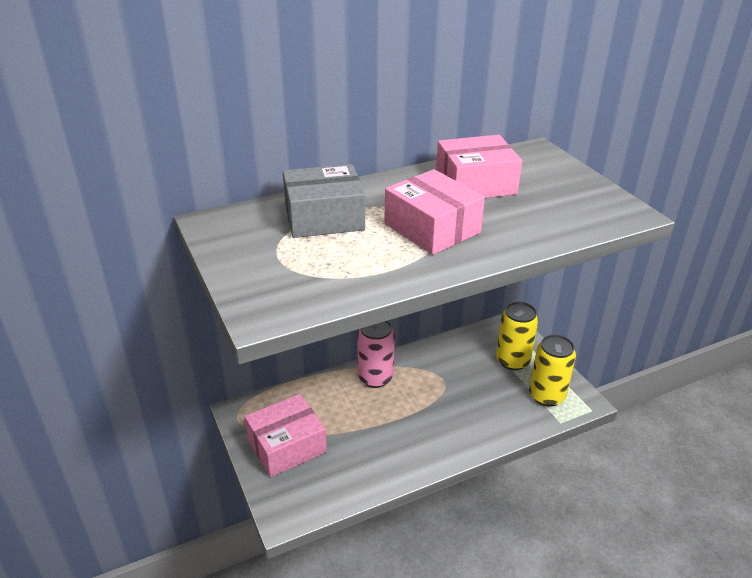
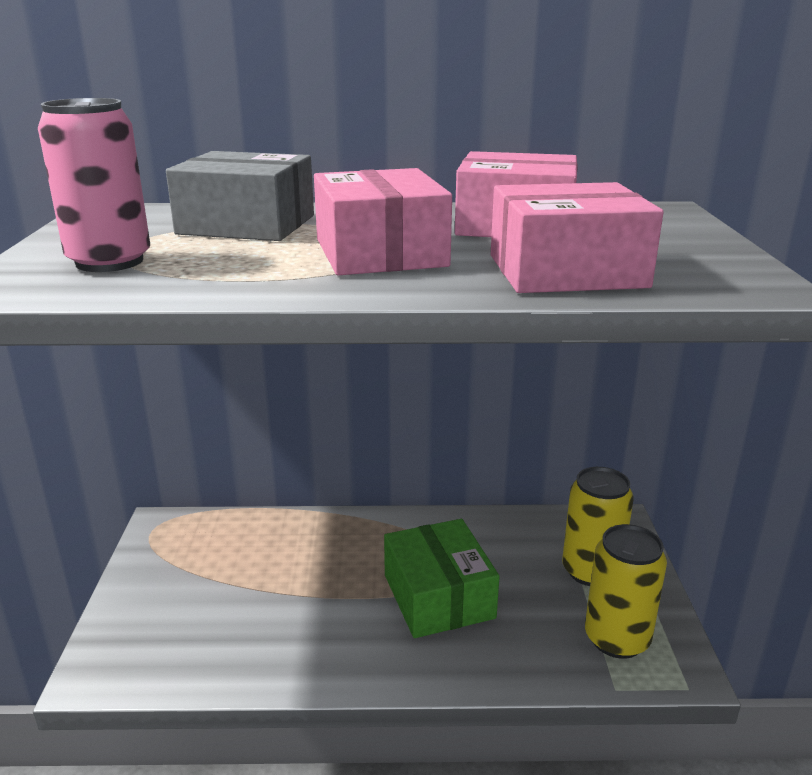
camera: 25 degrees right, 10 degrees down
pink box [245,394,327,477] -> pink box moved to [491,182,664,293]
pink can [357,321,395,388] -> pink can moved to [38,98,150,272]
none -> green box [384,519,500,638]

